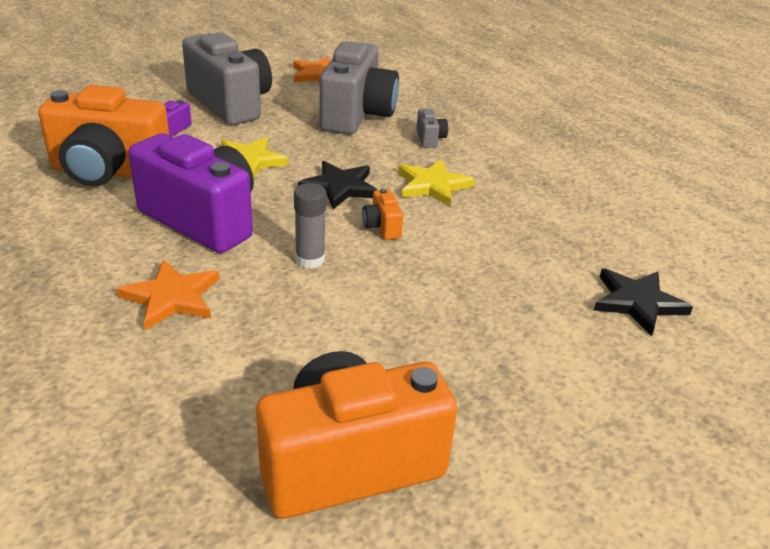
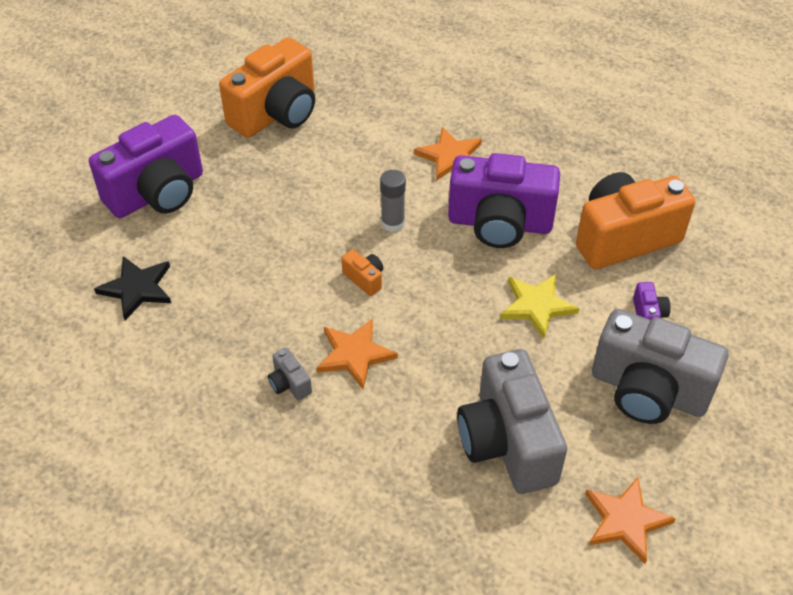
camera: 155 degrees right, 15 degrees up
black star [298,161,377,209] -> none
yellow star [398,159,475,206] -> orange star [317,319,398,389]
grey camera [416,109,448,148] -> grey camera moved to [268,348,312,400]
none -> purple camera [89,115,203,218]

